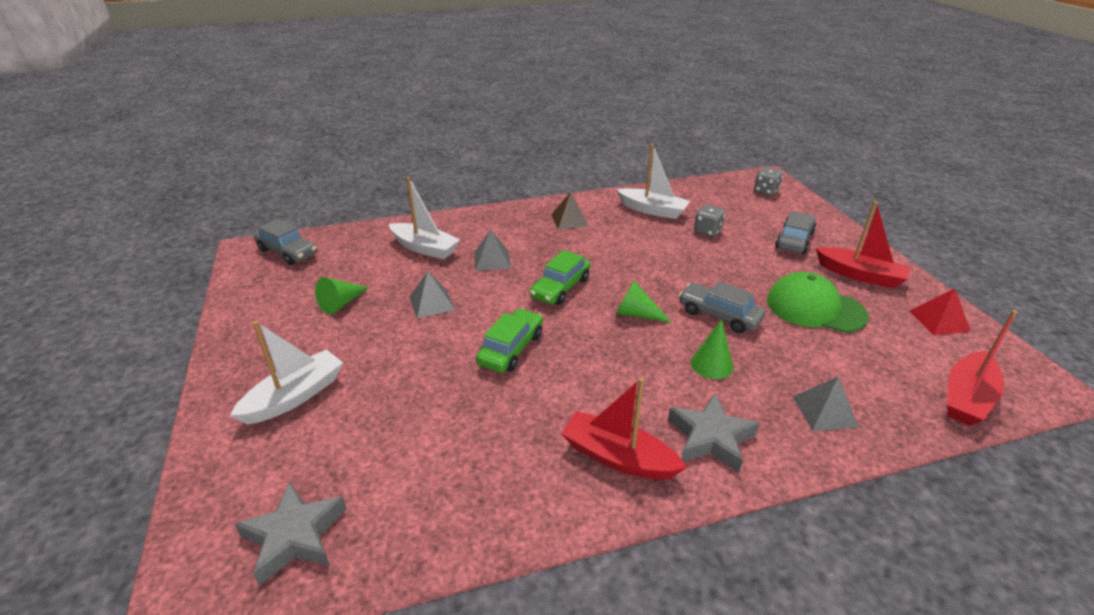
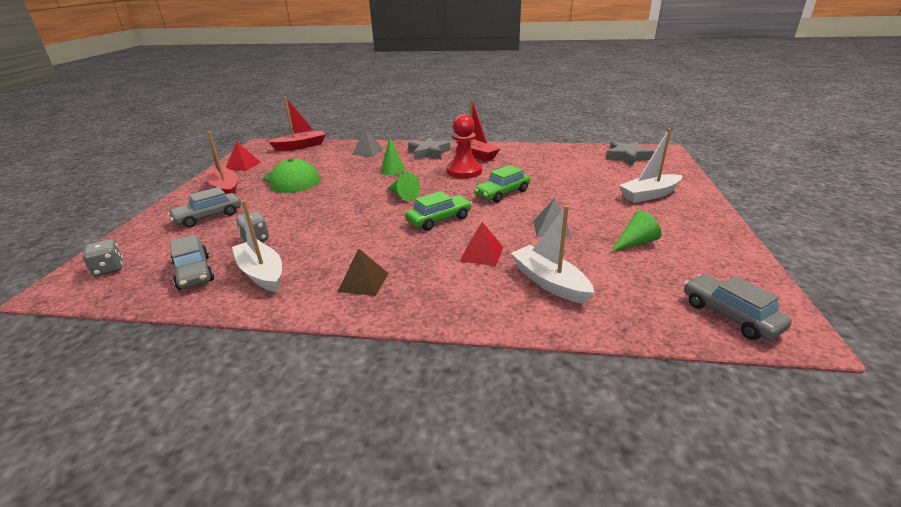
camera: 155 degrees left, 5 degrees down
grey pyramid [474,230,511,271] -> red pyramid [460,222,503,266]
grey car [679,281,765,333] -> grey car moved to [170,234,214,290]
none -> red pawn [447,114,482,179]

